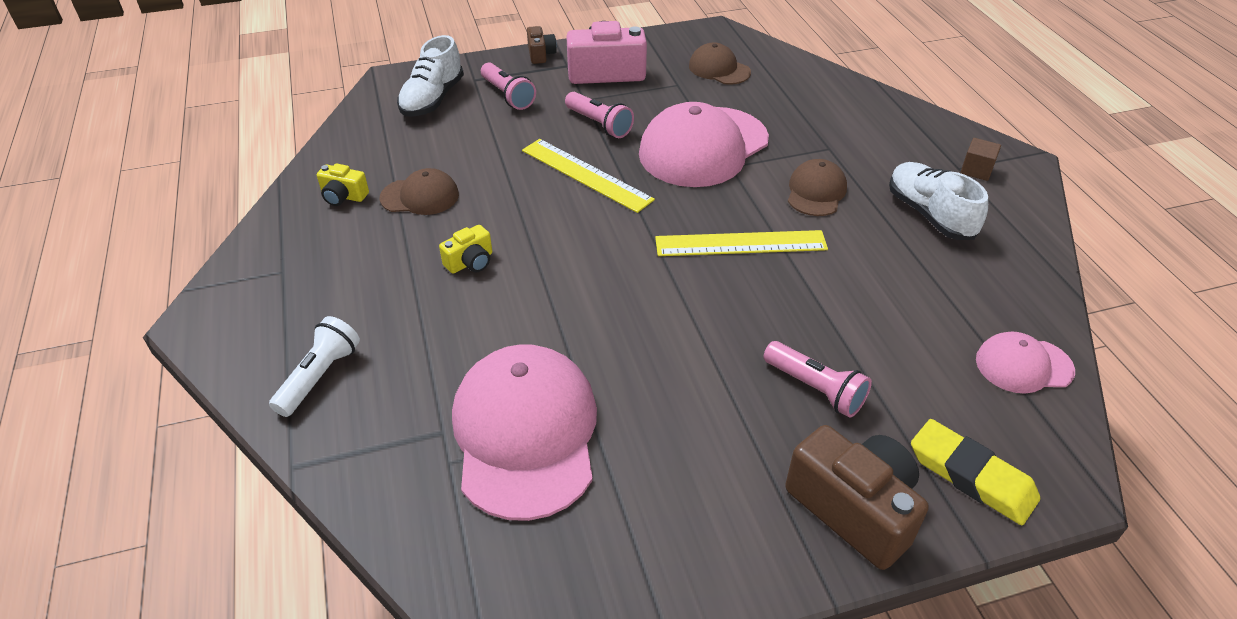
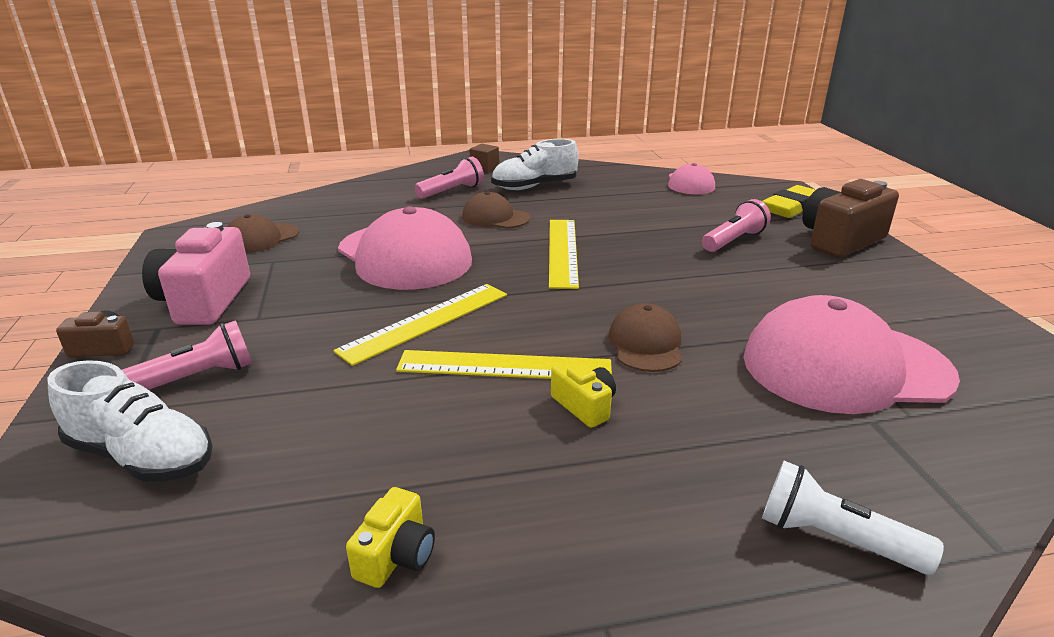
camera: 85 degrees left, 15 degrees down
brown cap [380,168,459,215] -> brown cap moved to [609,303,682,372]
pink flashlight [565,92,634,138] -> pink flashlight moved to [415,157,484,199]
none -> yellow ruler [396,350,612,379]

